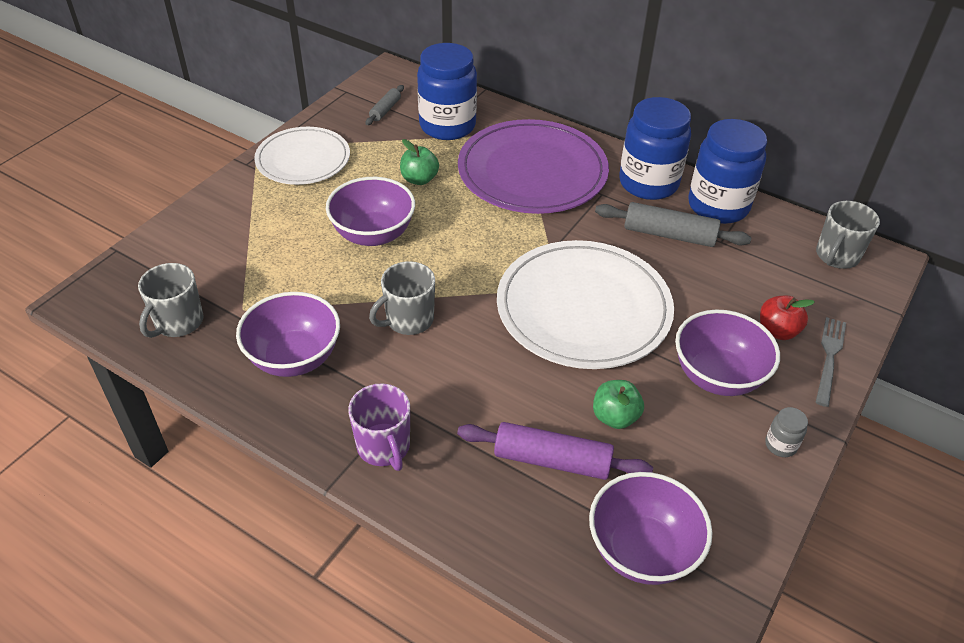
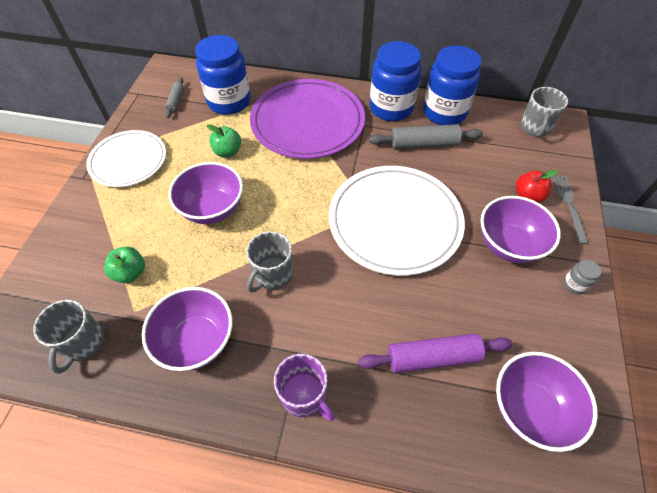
camera: 20 degrees left, 10 degrees up
green apple [593,380,644,429] -> green apple moved to [104,247,145,283]

